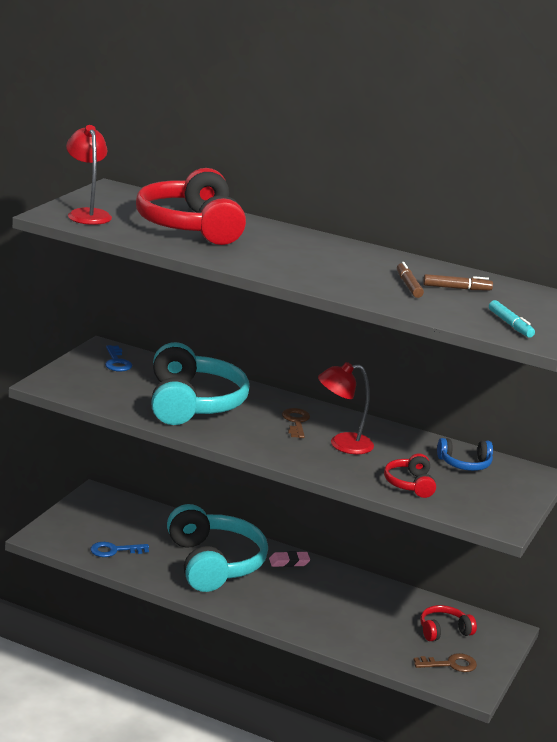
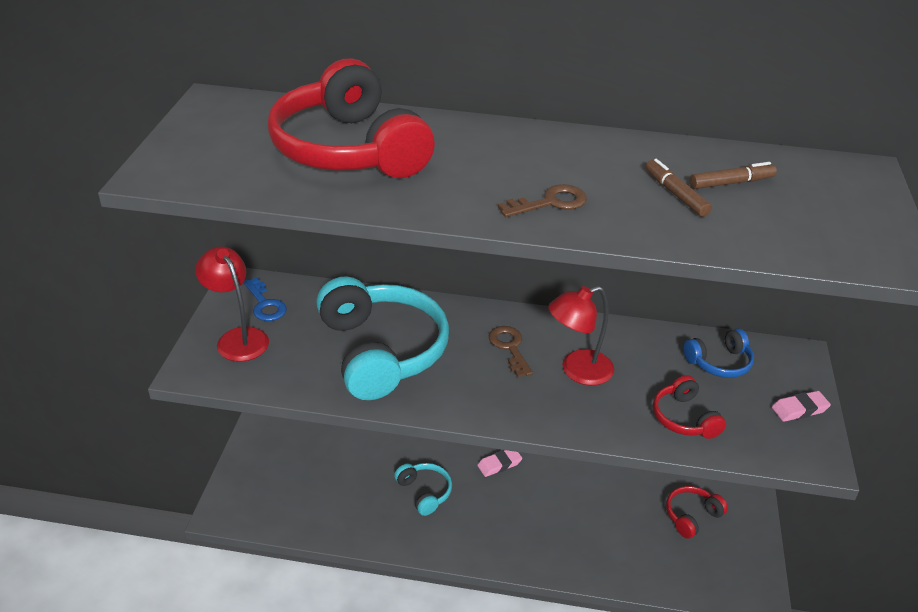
camera: 15 degrees left, 15 degrees up
red lamp [66,125,112,225] -> red lamp moved to [195,246,269,362]
blue key [91,542,149,557] -> none
turquoise headphones [167,504,268,592] -> turquoise headphones [394,463,452,516], size x0.47
brown key [414,653,477,672] -> brown key moved to [498,184,587,217]
turquoise marker [489,300,535,338] -> none
none -> pink eraser [772,391,831,422]

